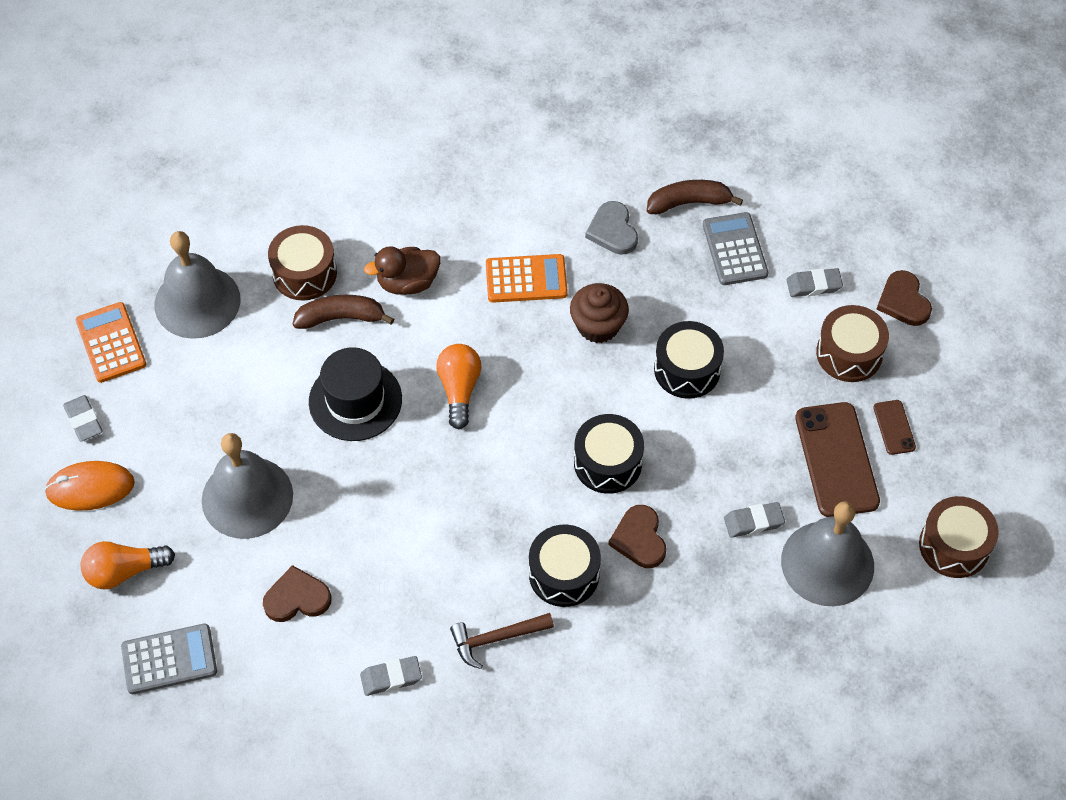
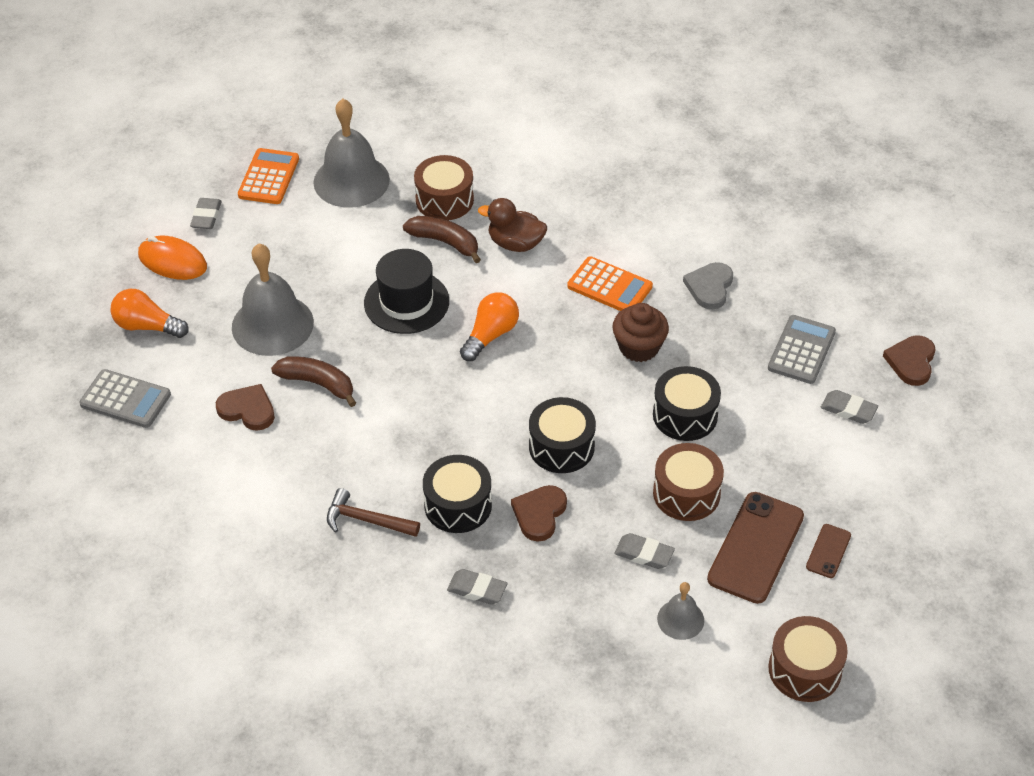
camera: 35 degrees right, 10 degrees down
grey eraser [360,656,422,696] -> grey eraser moved to [447,569,507,605]
brown banana [647,180,743,214] -> brown banana moved to [271,356,356,407]
grey bell [781,501,874,606] -> grey bell [657,582,704,640], size x0.50
brown drum [816,305,889,382] -> brown drum moved to [653,443,724,521]
brown heart [877,270,932,326] -> brown heart moved to [883,335,935,386]

